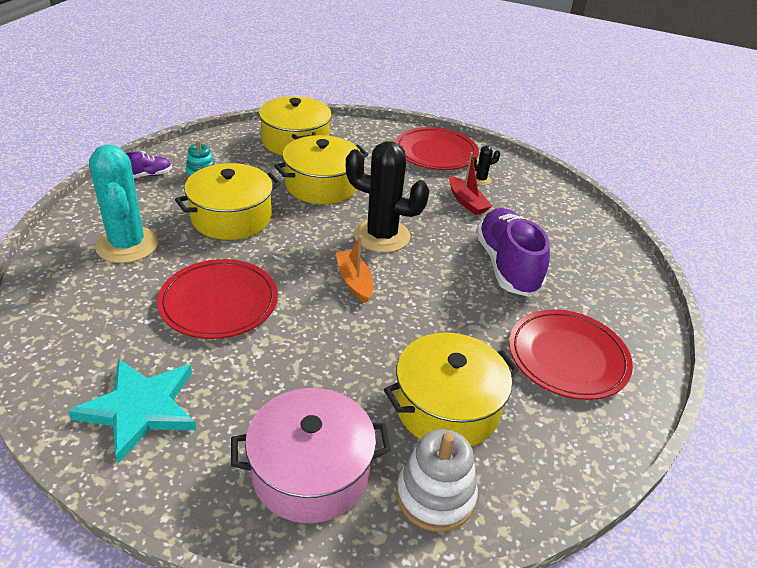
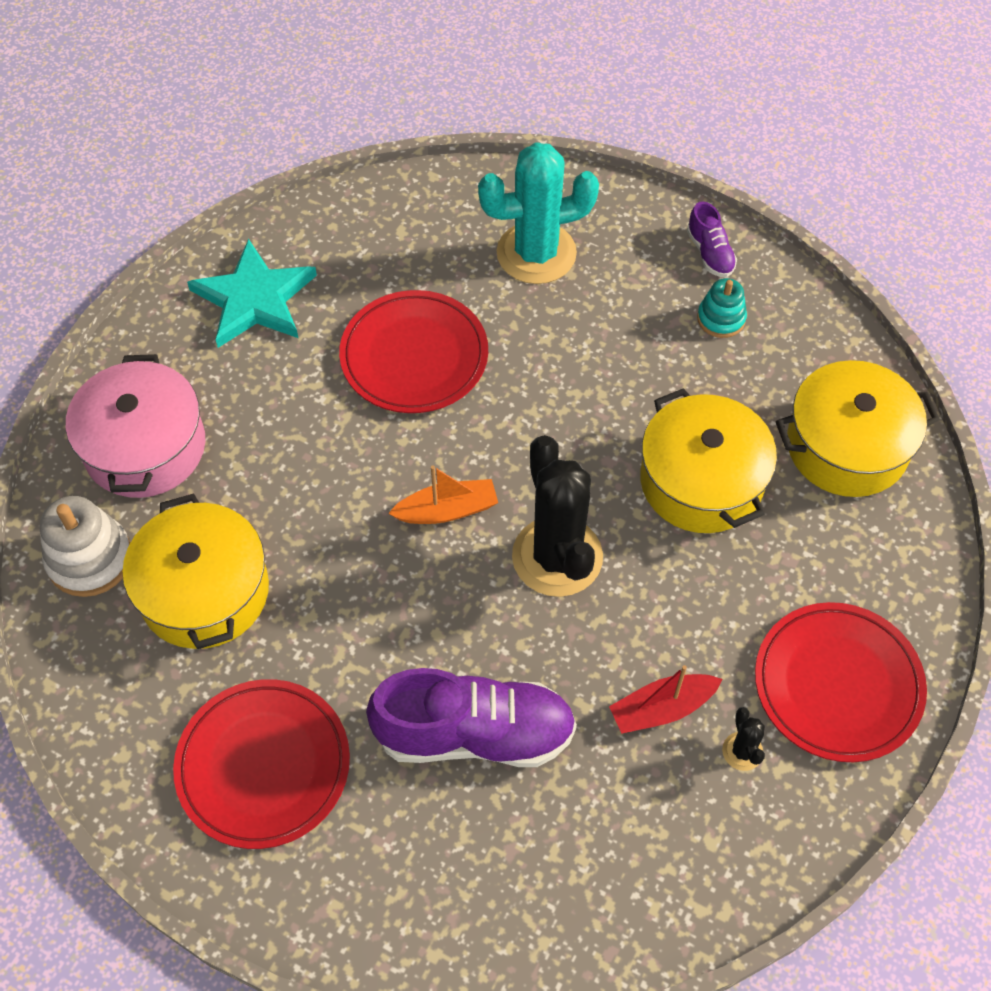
camera: 100 degrees right, 20 degrees up
yellow pot [175,163,281,240] -> none
black cactus [346,141,429,253] -> black cactus turned 45 degrees counterclockwise [512,435,603,597]

